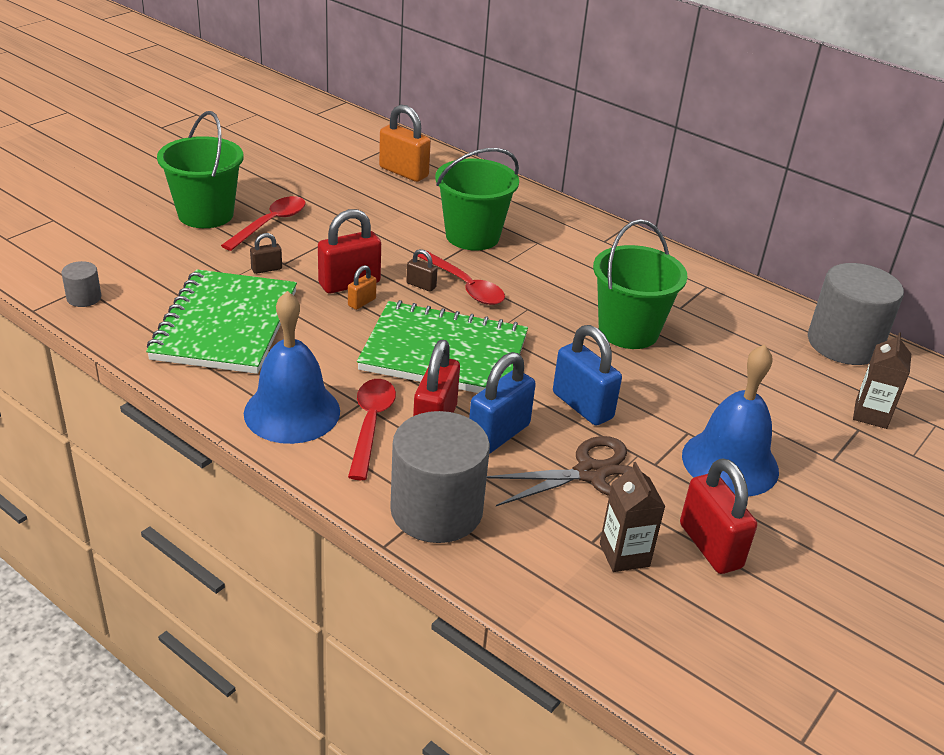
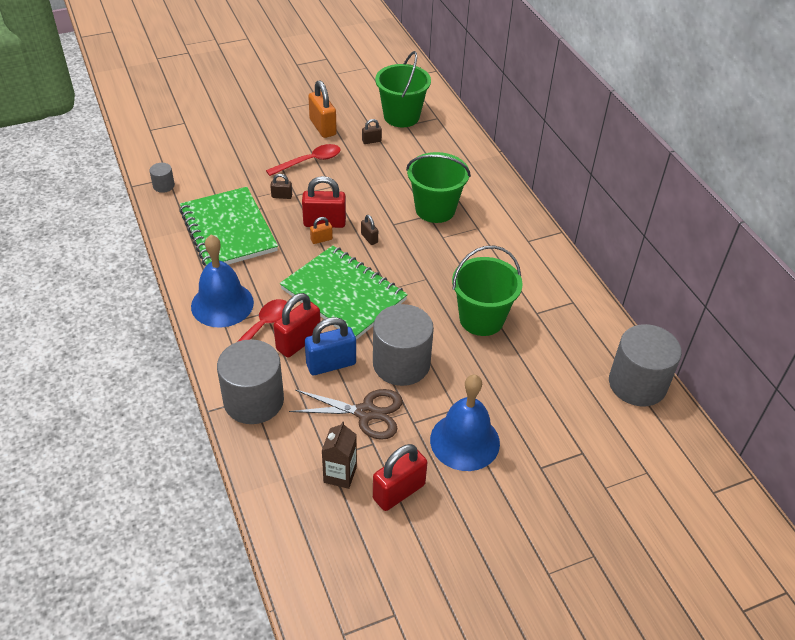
camera: 30 degrees right, 10 degrees up
green notebook [146,269,297,374] -> green notebook turned 60 degrees counterclockwise [179,187,278,266]
green bucket [157,111,244,228] -> green bucket moved to [375,51,431,127]
orange padlock [379,105,431,182] -> orange padlock moved to [308,80,337,138]
red spoon [418,251,505,305] -> none
blue padlock [553,325,622,426] -> grey cylinder [373,304,434,386]
red padlock [680,458,757,574] -> red padlock turned 45 degrees clockwise [373,444,427,511]
brown carton [853,332,911,429] -> none
none -> brown padlock [362,119,382,144]

